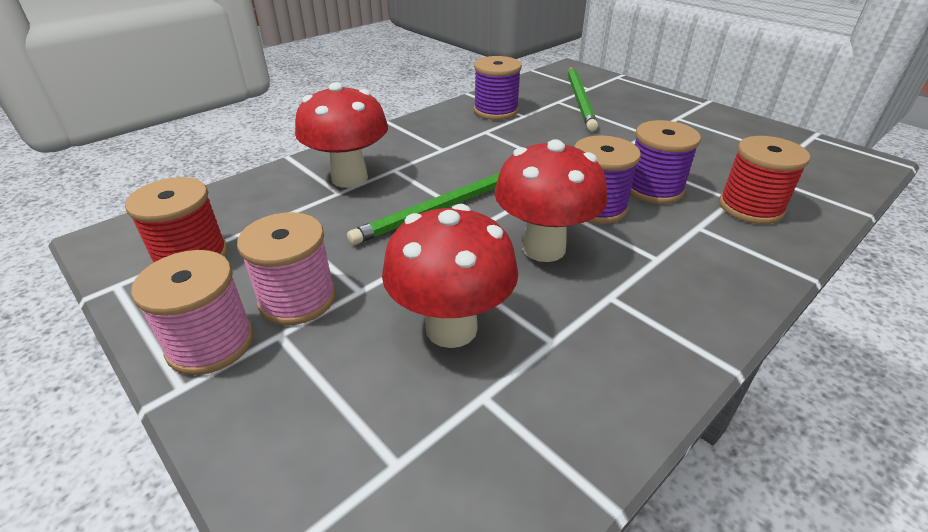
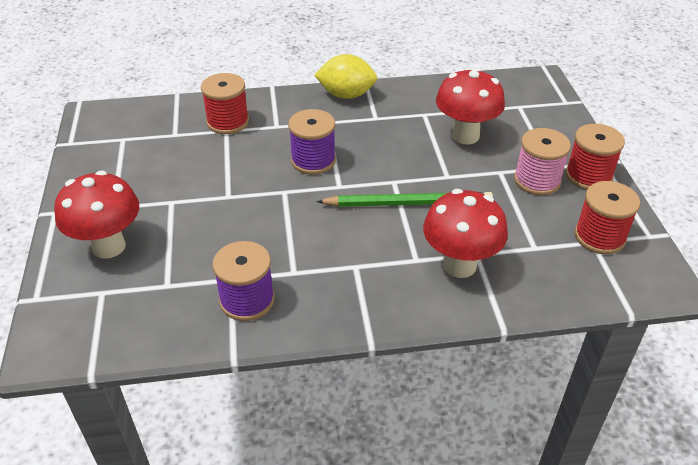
camera: 145 degrees left, 5 degrees up
pink spool [131,250,254,375] -> red spool [566,124,625,190]
red mushroom [494,139,608,262] -> red mushroom moved to [54,171,139,259]
green pencil [568,67,598,131] -> none
purple spool [630,120,701,204] -> none
none -> yellow lemon [314,54,377,99]

